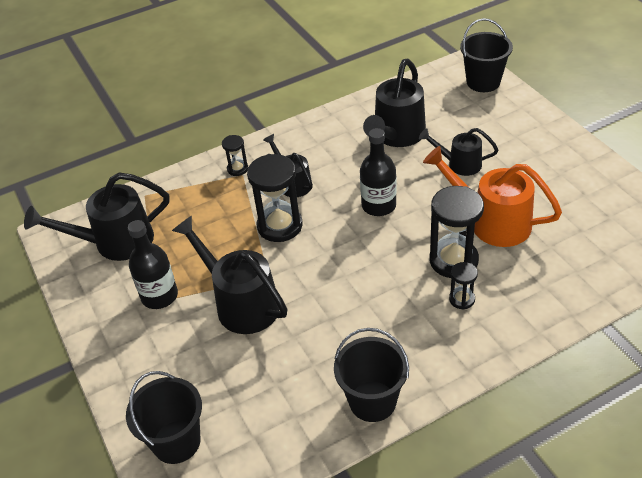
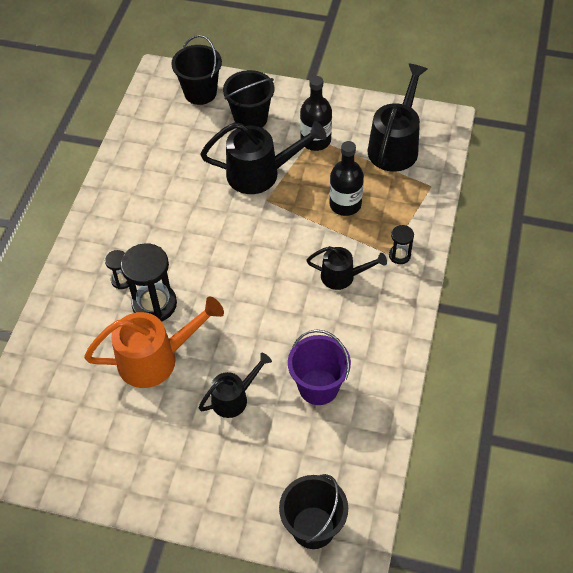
camera: 130 degrees right, 10 degrees up
black hourglass [247,154,303,242] -> none
black bucket [334,328,409,422] -> black bucket moved to [223,70,274,128]
black bottle [360,128,397,216] -> black bottle moved to [330,141,364,216]
black watering can [363,59,426,147] -> purple bucket [288,330,351,405]

